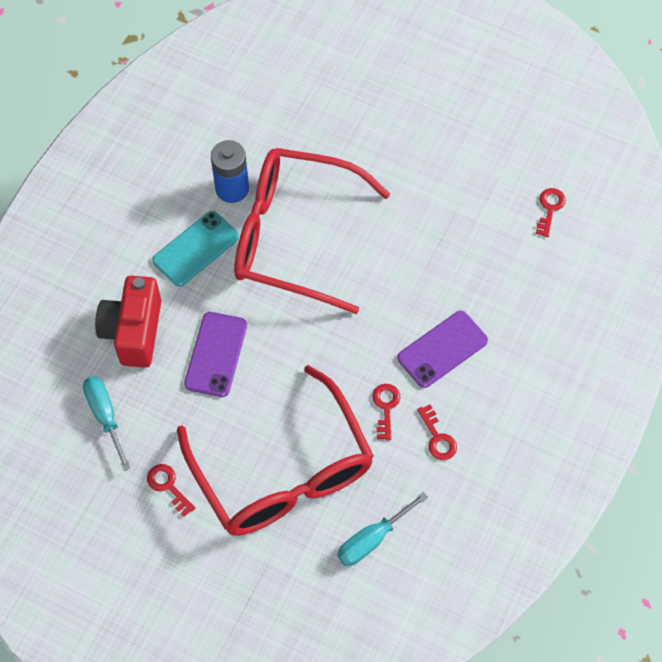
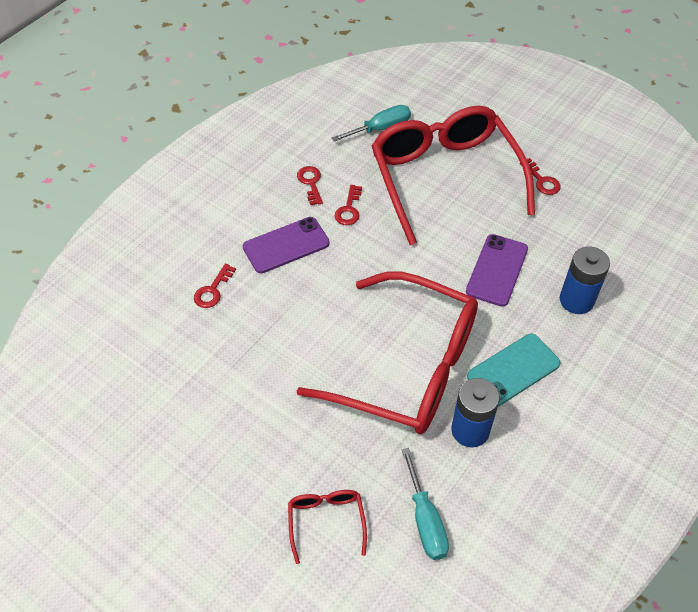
camera: 170 degrees left, 10 degrees down
turquoise screwdriver [83,376,131,471] -> turquoise screwdriver moved to [402,448,449,560]
red camera [95,276,161,368] -> blue battery [560,246,610,314]
red key [536,188,566,237] -> red key moved to [194,264,236,308]
none -> red glasses [288,490,367,564]

